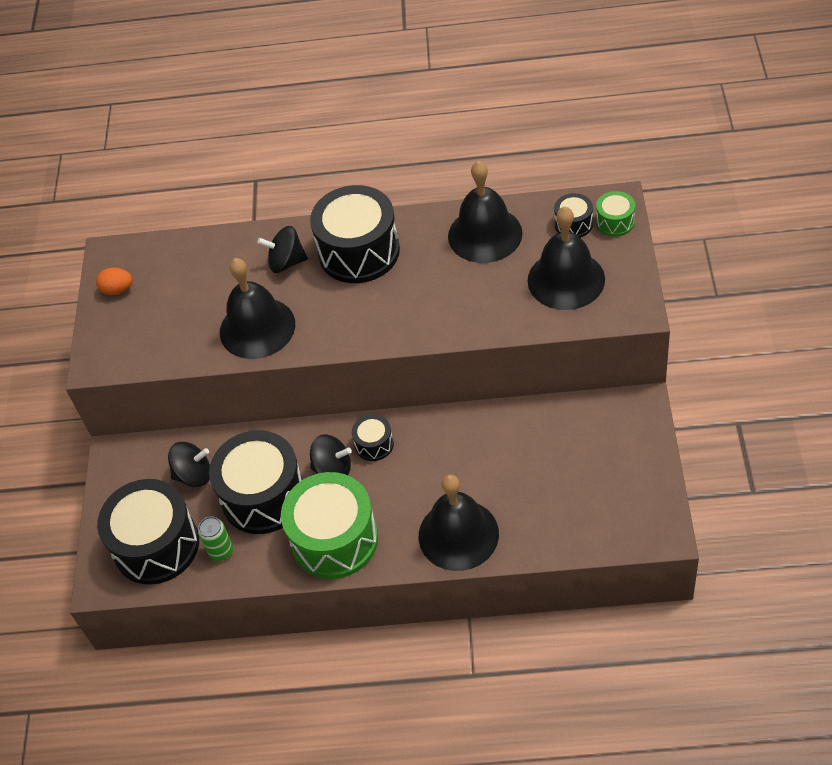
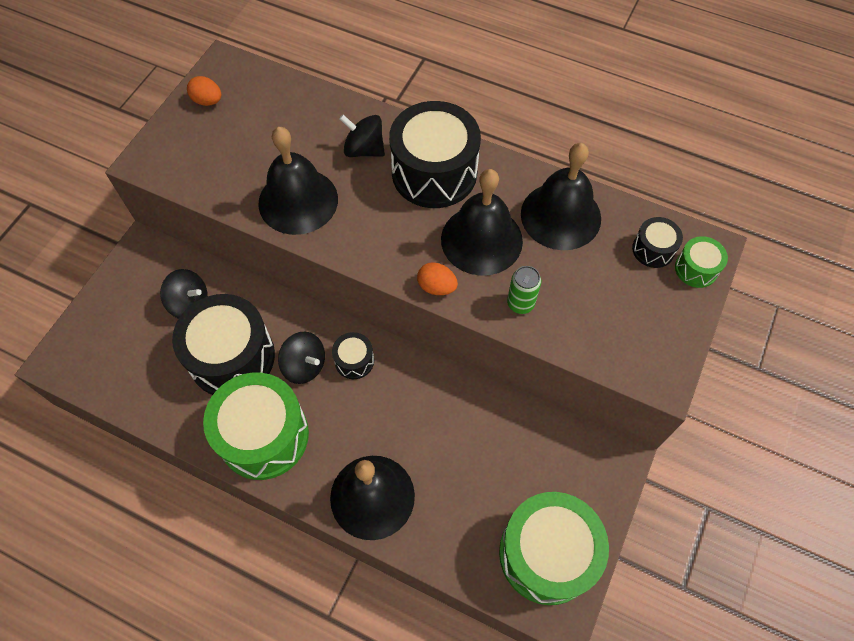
camera: 20 degrees right, 10 degrees up
black drum [97,479,199,585] -> none
green can [198,517,233,561] -> green can moved to [507,266,541,314]
black bell [527,207,605,310] -> black bell moved to [441,169,523,276]
none -> orange egg [417,262,458,295]
none -> green drum [499,492,609,605]

